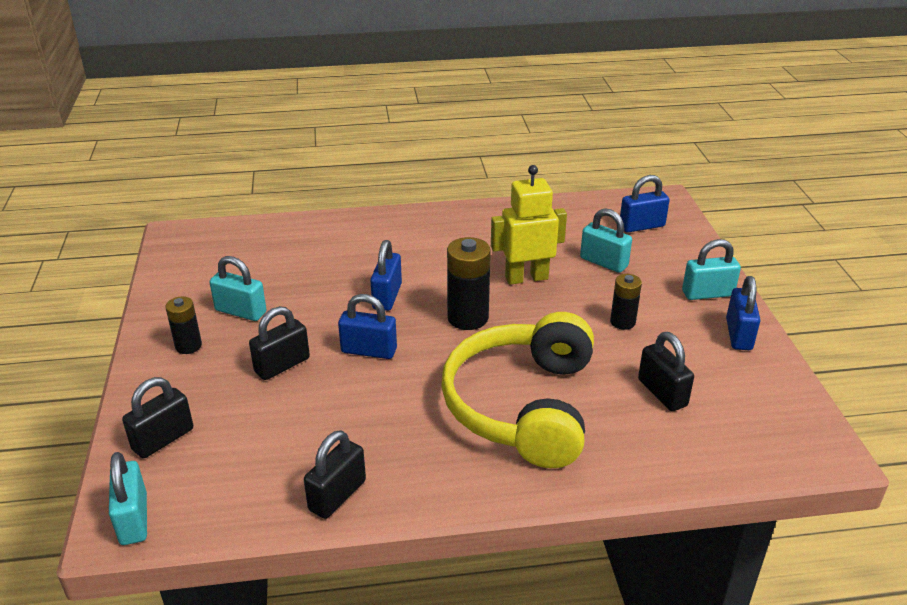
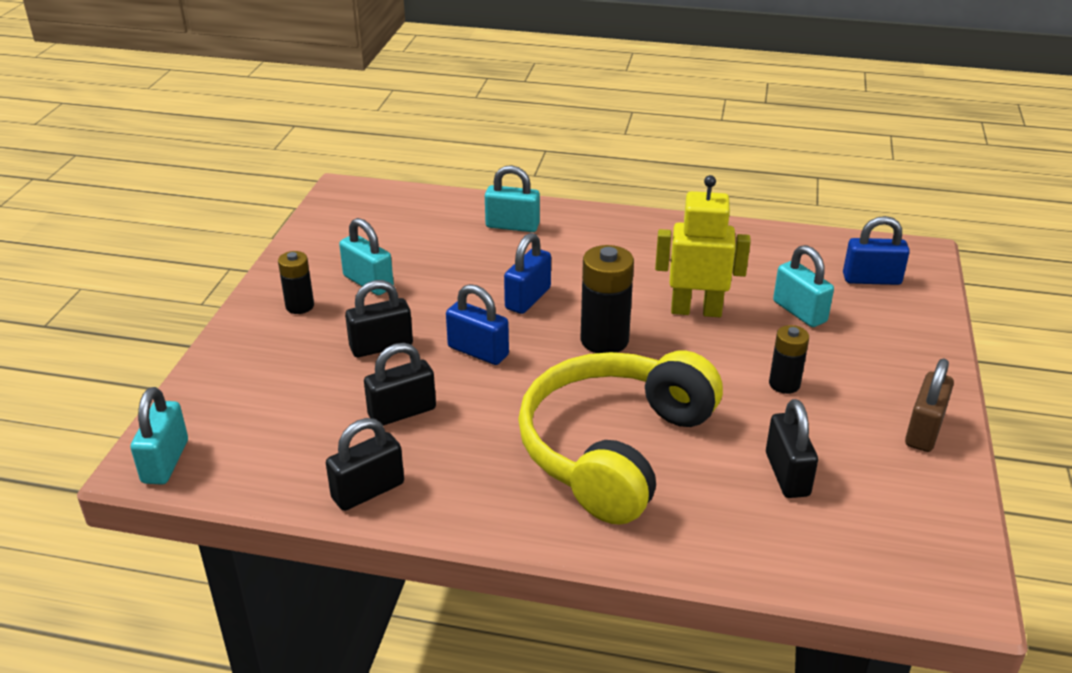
camera: 20 degrees right, 0 degrees up
black padlock [122,377,193,458] -> black padlock moved to [364,343,436,426]
turquoise padlock [682,239,741,300] -> turquoise padlock moved to [485,165,540,232]
blue padlock [726,276,760,350] -> brown padlock [905,358,954,452]

